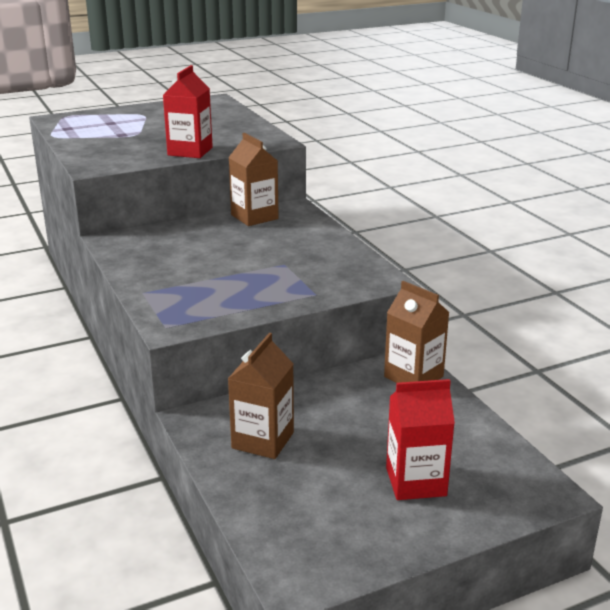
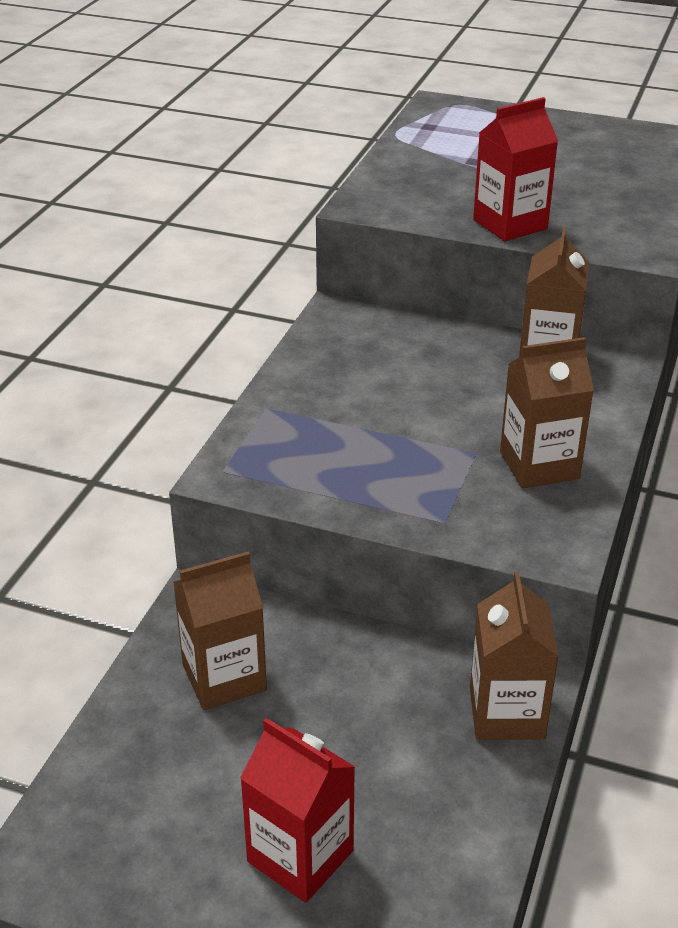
camera: 45 degrees right, 10 degrees up
none -> brown carton [500,337,594,488]

